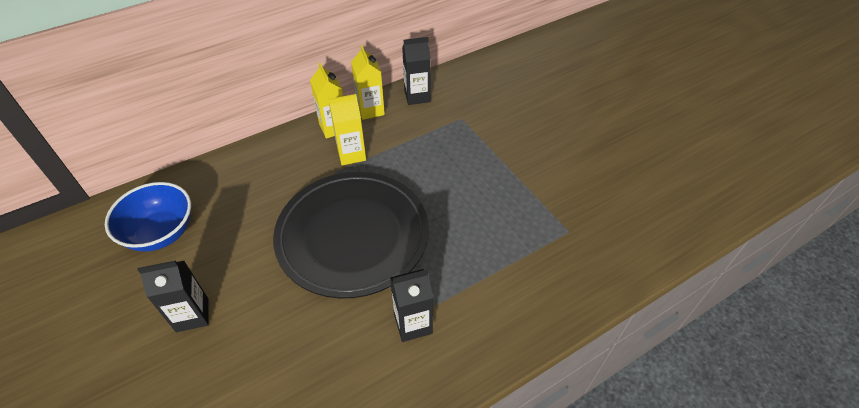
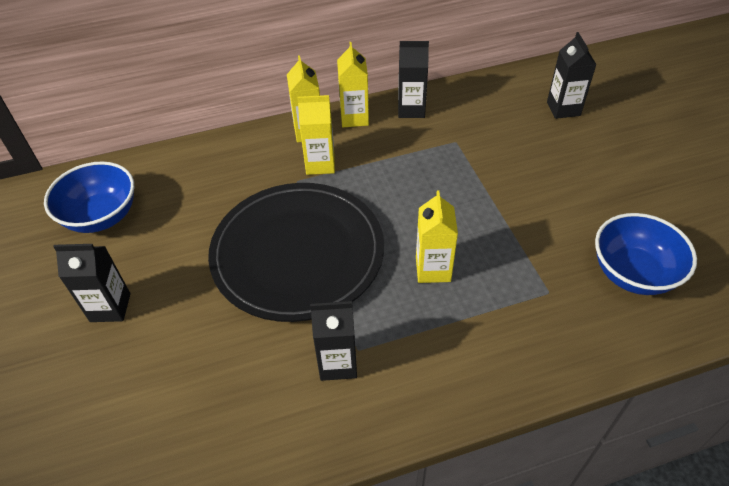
camera: 15 degrees right, 0 degrees up
none -> yellow carton [416,190,458,283]
none -> black carton [547,32,597,119]
none -> blue bowl [595,213,697,295]

